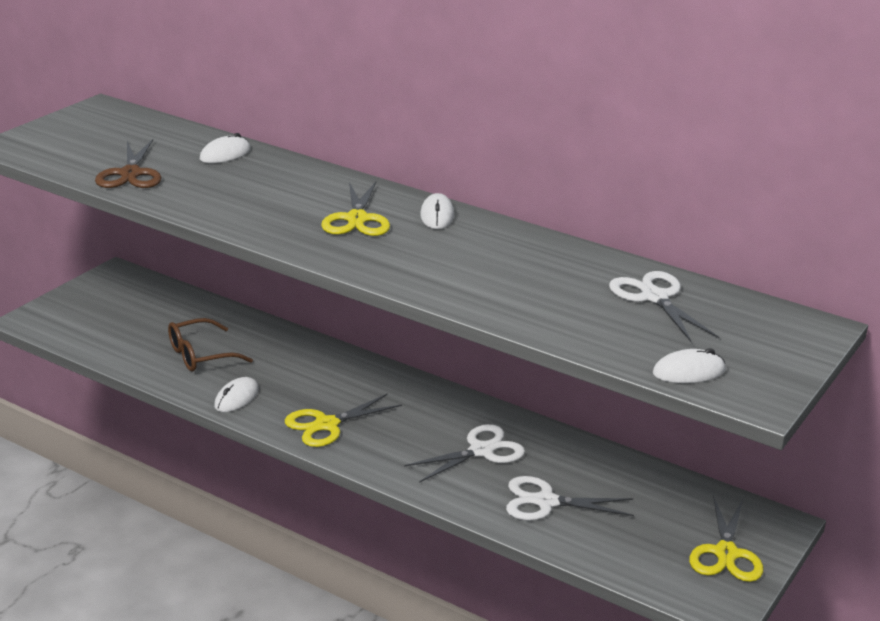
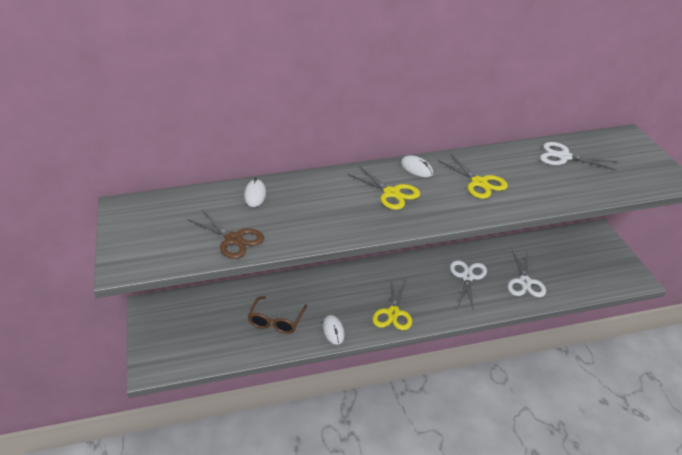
camera: 45 degrees left, 10 degrees up
white scissors [506,476,634,521] -> white scissors turned 45 degrees counterclockwise [507,251,546,297]
white mouse [653,348,726,383] -> none
yellow scissors [689,495,763,582] -> yellow scissors moved to [438,154,508,199]

